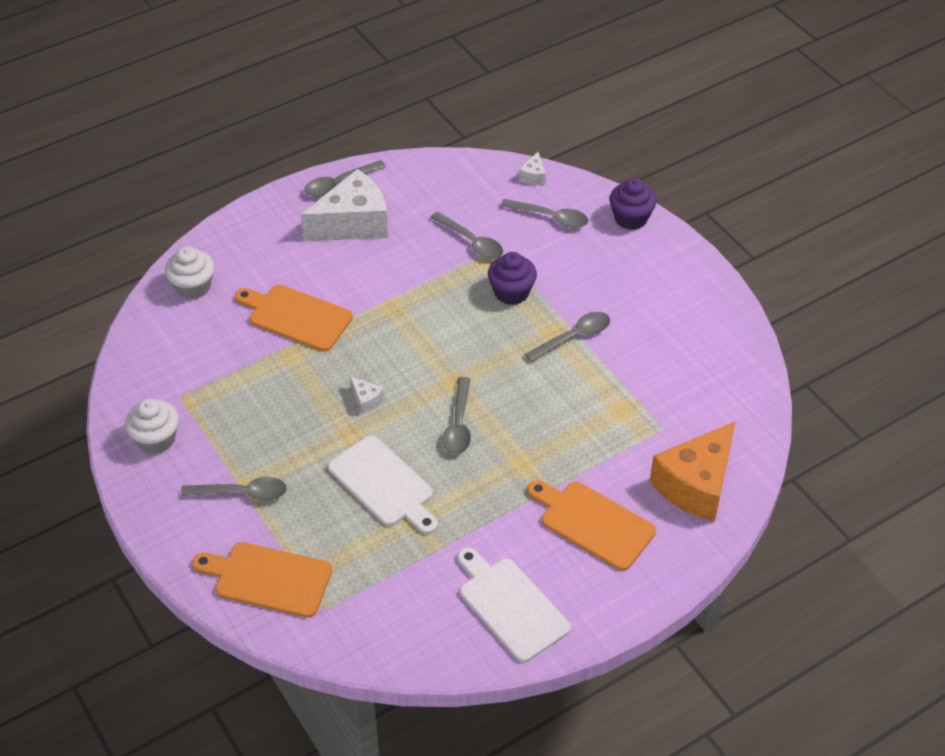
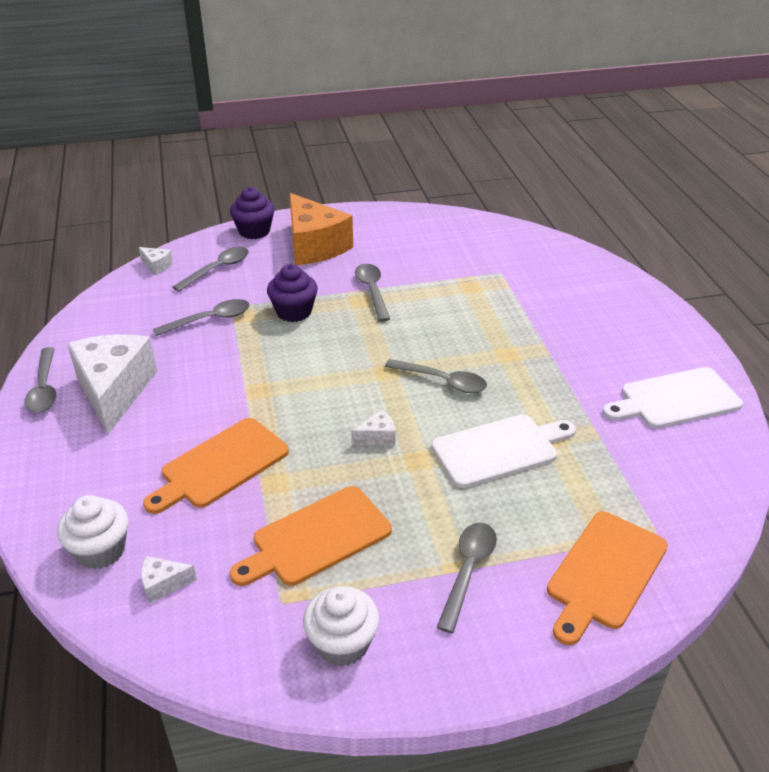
camera: 70 degrees left, 10 degrees down
orange cutting board [527,480,656,571] -> orange cutting board moved to [230,486,392,586]
orange cheese [650,421,736,522] -> orange cheese moved to [289,193,353,265]
none -> white cheese [141,556,197,604]

